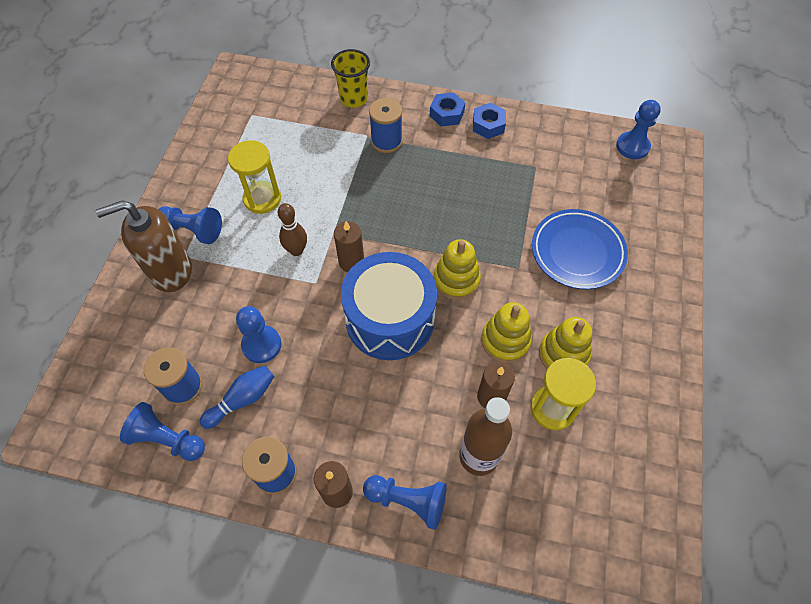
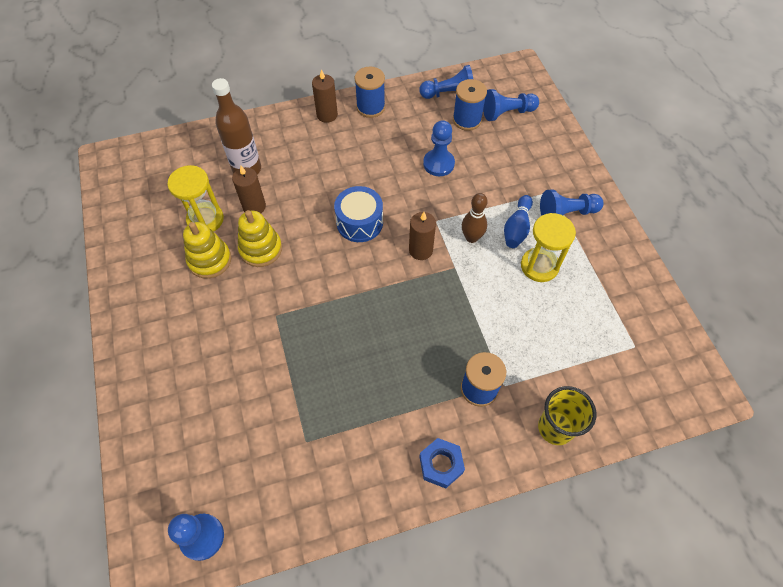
camera: 150 degrees right, 0 degrees up
brown soap dispenser [96,200,192,292] -> none
blue bowling pin [199,366,274,429] -> blue bowling pin moved to [504,195,533,248]
blue drum [341,252,437,360] -> blue drum [334,186,383,242], size x0.60
blue pawn [363,475,447,530] -> blue pawn moved to [483,89,539,121]
yellow stacking toy [434,239,481,300] -> none
blue nut [473,103,506,139] -> none
blue plate [532,209,628,290] -> none

